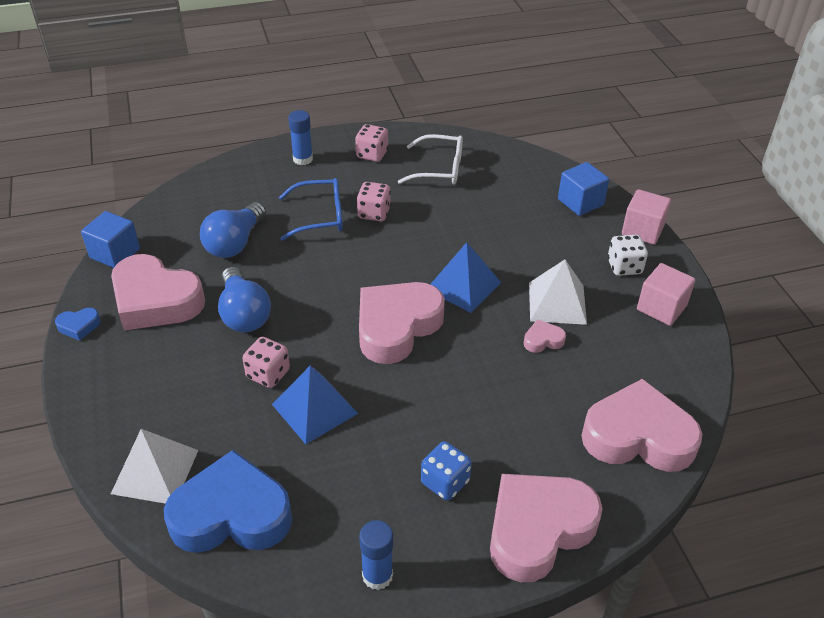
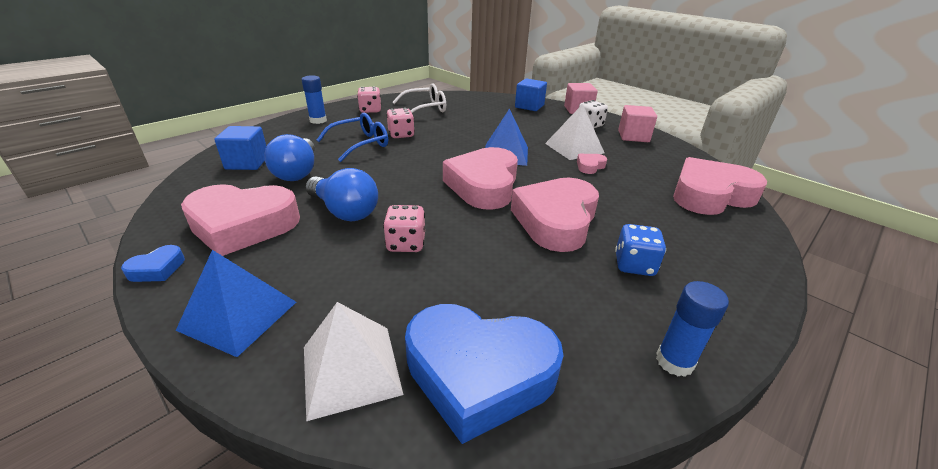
camera: 30 degrees left, 10 degrees down
blue cube [81,211,140,268] -> blue cube moved to [214,126,267,170]
blue heart [164,450,292,553] -> blue heart turned 135 degrees counterclockwise [405,304,564,444]
blue pyramid [272,365,358,444] -> blue pyramid moved to [176,250,296,357]
pink heart [490,474,603,582] -> pink heart moved to [511,178,599,252]

